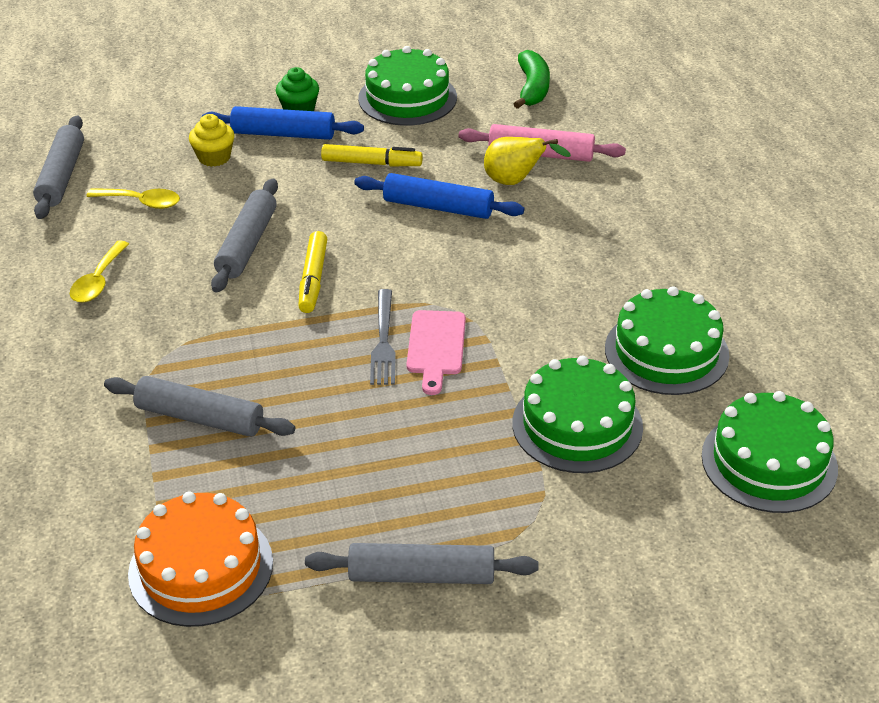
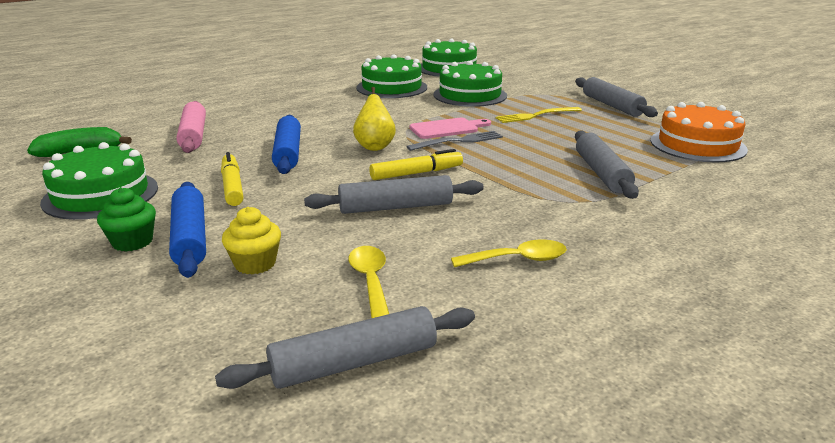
camera: 115 degrees left, 15 degrees down
yellow pear [484,137,571,185] -> yellow pear moved to [353,87,396,151]
none -> yellow fork [496,107,582,123]

